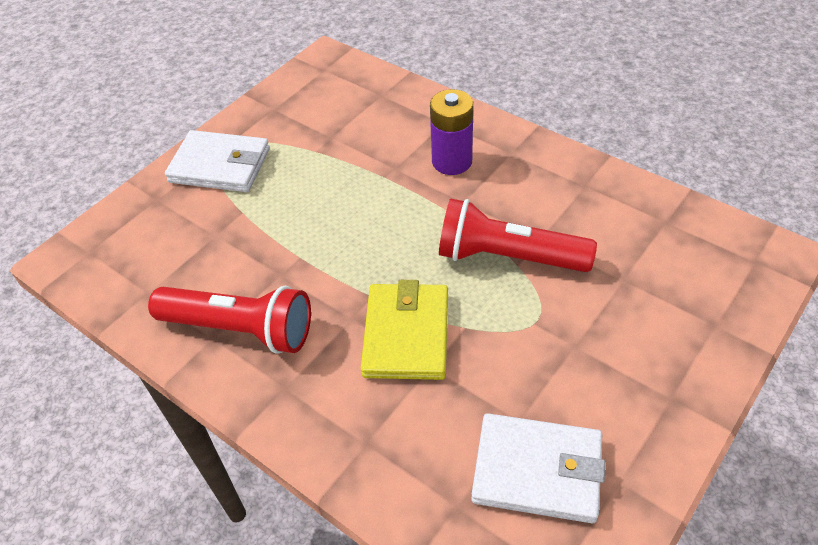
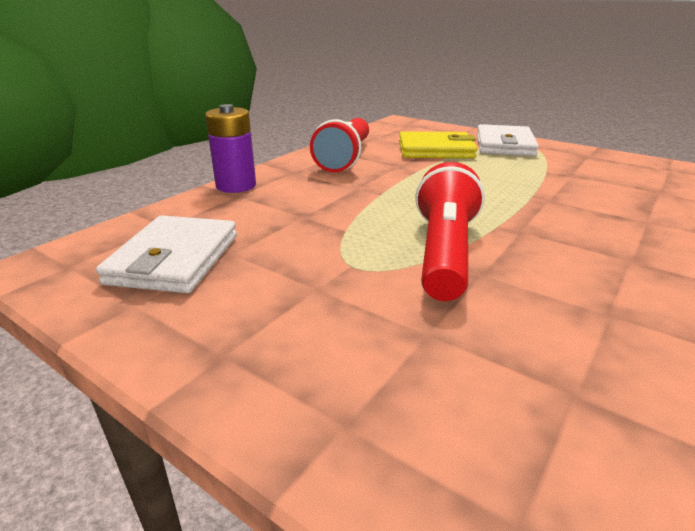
camera: 85 degrees right, 20 degrees down
yellow wallet [361,280,448,380] -> yellow wallet moved to [399,131,477,158]
purple battery [430,89,473,175] -> purple battery moved to [205,104,256,193]

